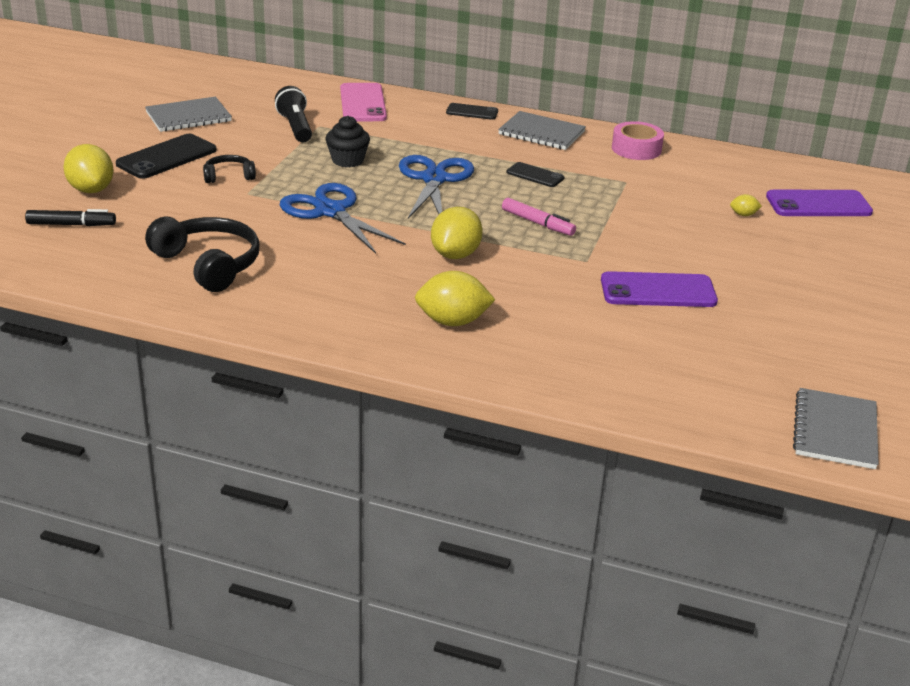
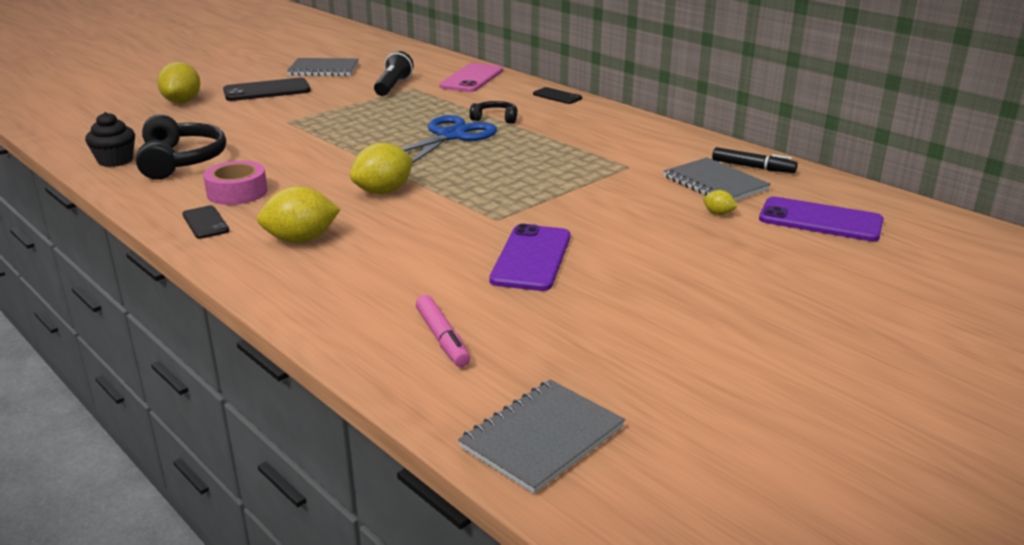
camera: 30 degrees right, 5 degrees down
black marker [25,209,116,226] -> black marker moved to [712,147,798,173]
black headphones [203,155,256,183] -> black headphones moved to [470,101,518,124]
blue scissors [280,183,406,254] -> none
black cupcake [326,116,370,167] -> black cupcake moved to [85,112,135,167]
yellow lemon [415,271,495,326] -> yellow lemon turned 45 degrees counterclockwise [257,186,341,243]
grey notebook [498,111,586,150] -> grey notebook moved to [663,157,771,201]
pink marker [502,198,576,236] -> pink marker moved to [416,295,470,367]
black phone [506,162,564,187] -> black phone moved to [182,206,229,239]
purple phone [601,271,718,307] -> purple phone turned 75 degrees clockwise [489,224,570,291]
pink tape [612,121,664,160] -> pink tape moved to [203,161,268,205]

